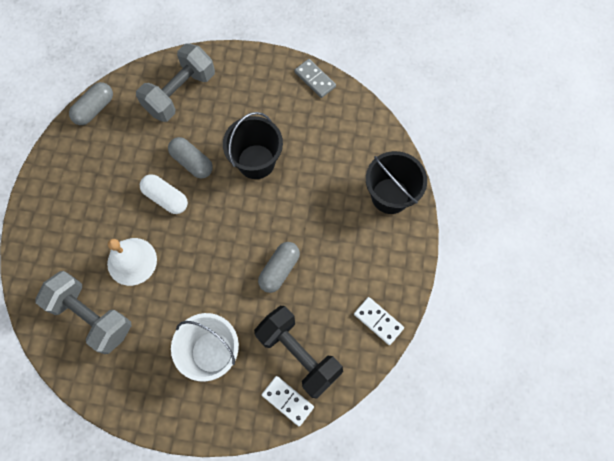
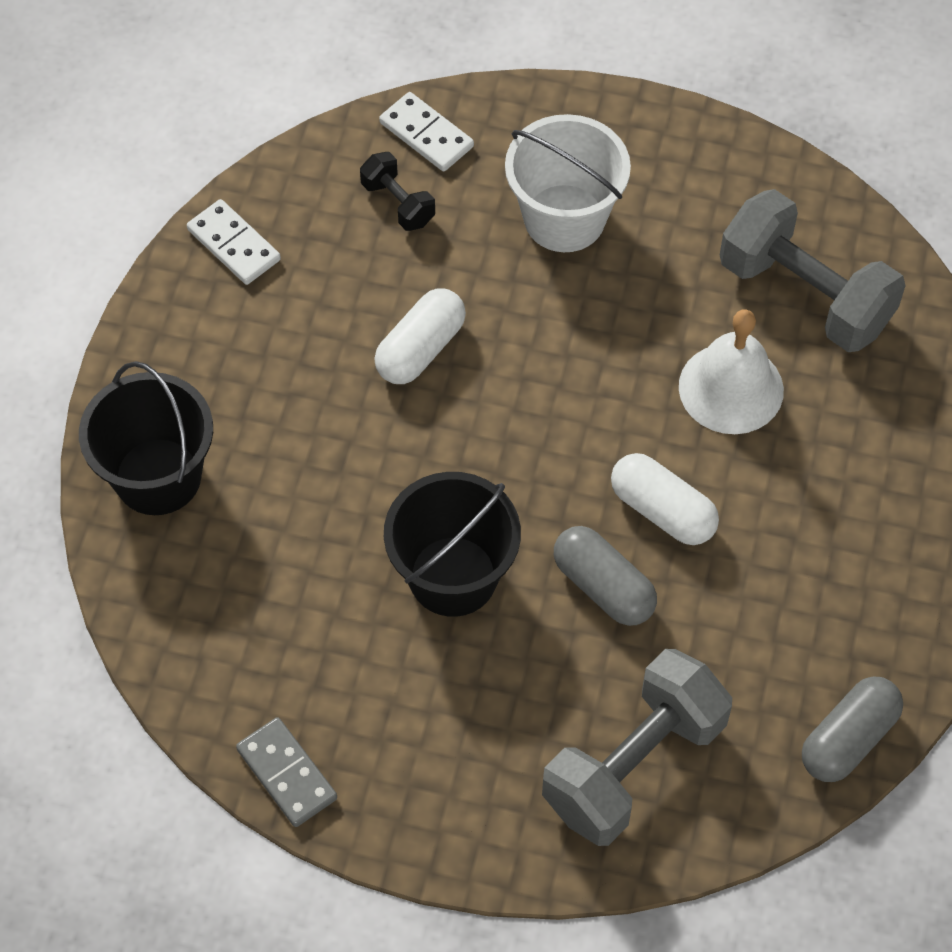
camera: 175 degrees left, 10 degrees down
black dumbbell [254,306,343,399] -> black dumbbell [360,152,435,231], size x0.48
grey capsule [258,242,300,293] -> white capsule [374,288,466,384]

